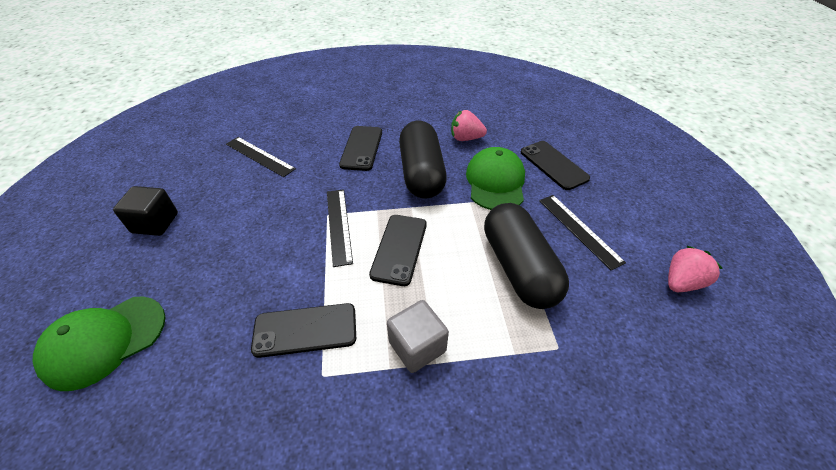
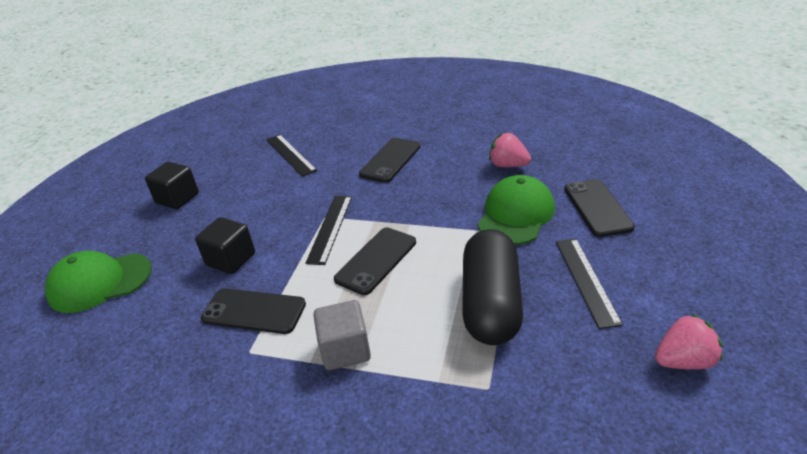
camera: 25 degrees right, 10 degrees down
black capsule [399,120,447,199] -> none
none -> black cube [195,217,255,274]

